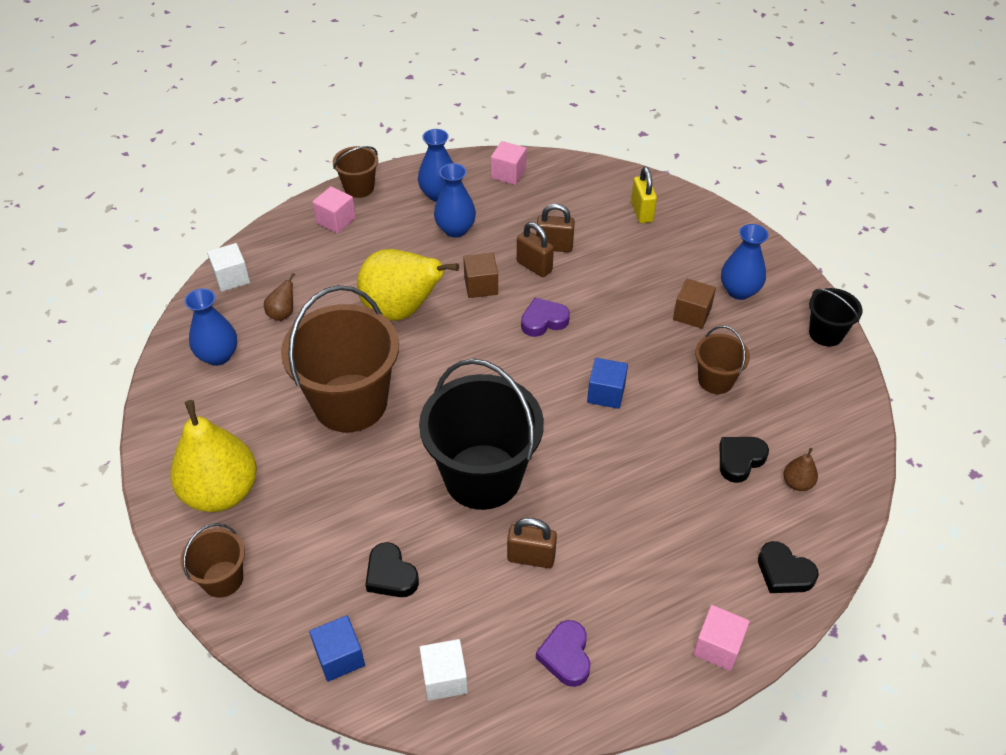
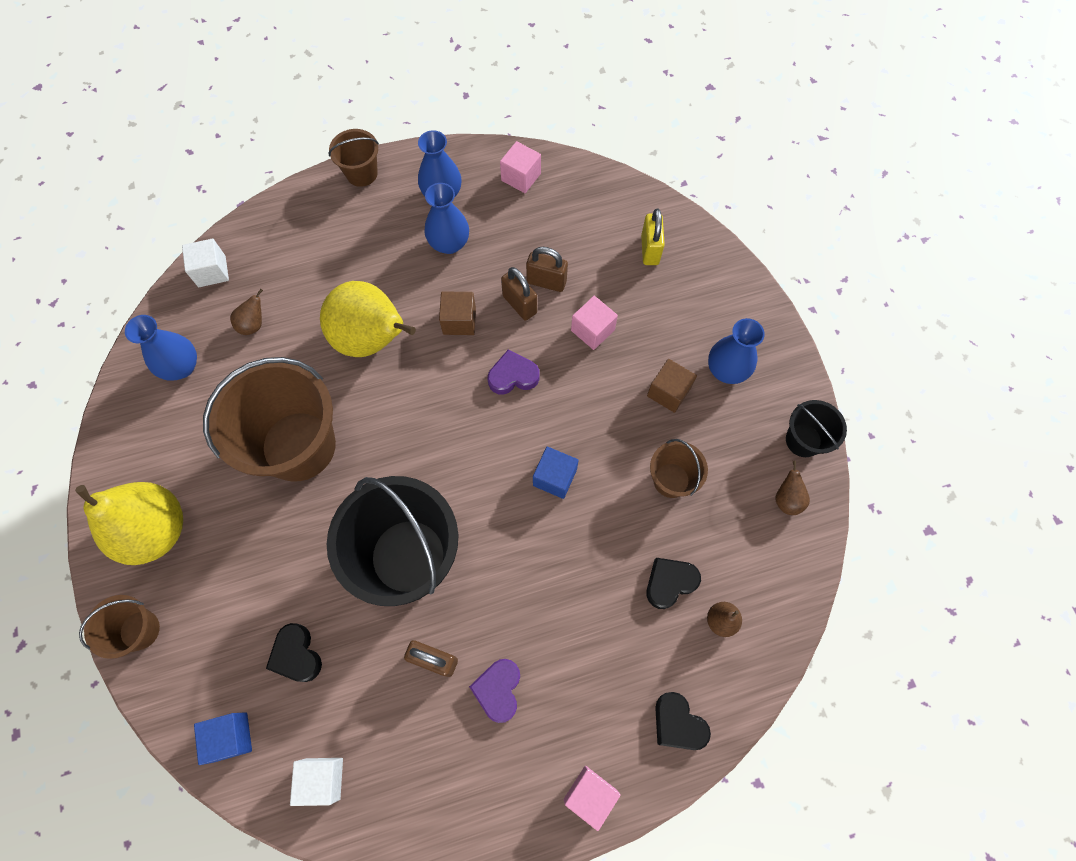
camera: 10 degrees right, 20 degrees up
pink cube [312,186,356,234] -> pink cube moved to [571,296,618,350]
purple heart [536,620,591,687] -> purple heart moved to [469,659,520,723]
none -> brown pear [775,460,810,515]

